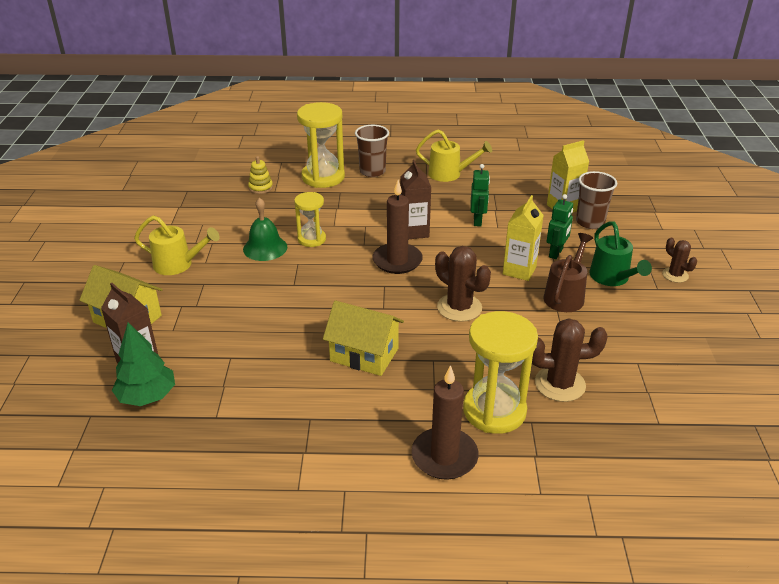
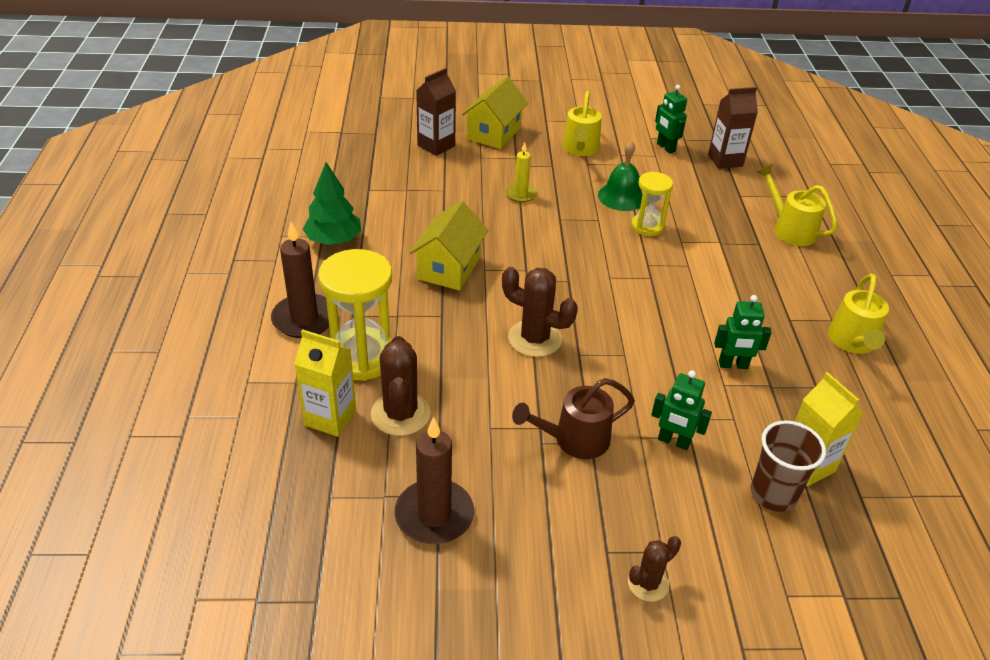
camera: 85 degrees right, 5 degrees up
green tree [112,322,175,406] -> green tree moved to [303,162,361,245]
yellow stacking toy [248,156,273,194] -> none
yellow hourglass [297,102,345,188] -> yellow watering can [757,164,837,246]
brown cup [355,125,389,177] -> none
brown candle [372,180,423,274] -> brown candle moved to [394,417,474,544]
brown carton [400,159,431,239] -> brown carton moved to [708,87,758,169]
brown cactus [435,246,491,322] -> brown cactus turned 75 degrees clockwise [502,267,578,357]
yellow carton [503,195,544,281] -> yellow carton moved to [294,329,356,437]
brown watering can [544,233,593,312] -> brown watering can turned 135 degrees clockwise [512,378,635,459]
green watering can [589,221,652,286] -> none
none -> yellow candle [505,142,537,203]
none -> green robot [655,85,687,153]

